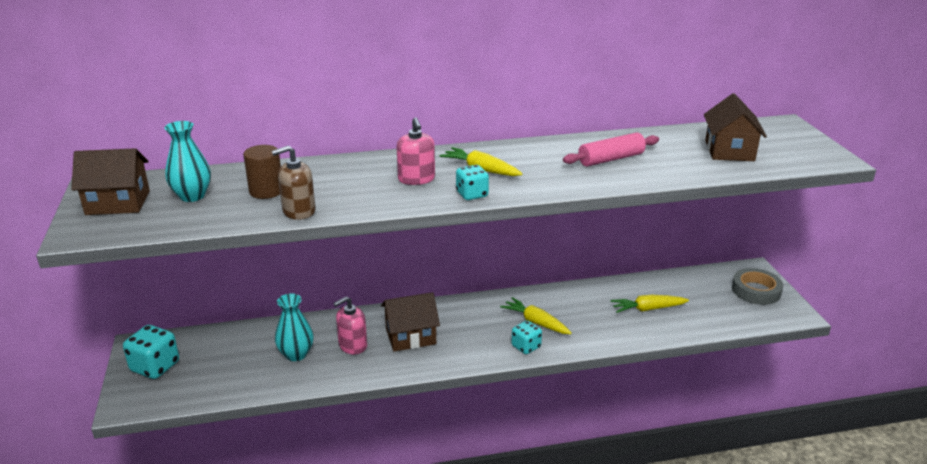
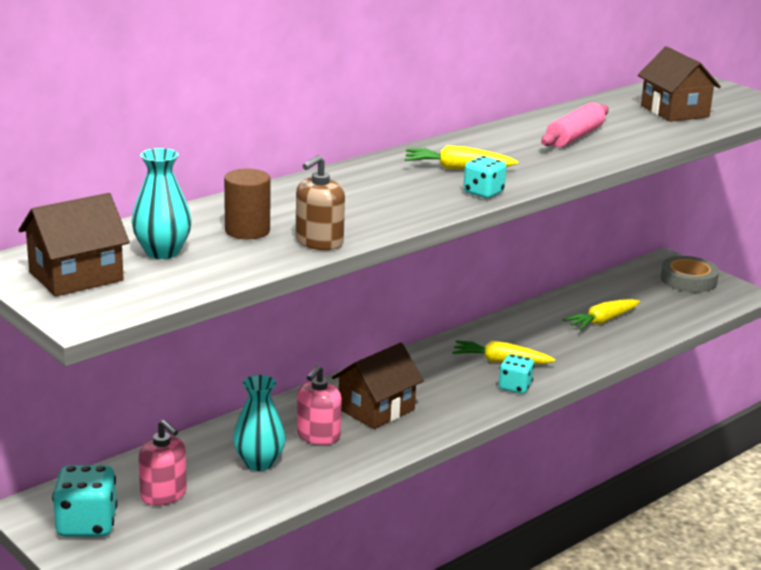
camera: 30 degrees left, 5 degrees down
pink soap dispenser [396,117,435,185] -> pink soap dispenser moved to [138,420,187,506]

